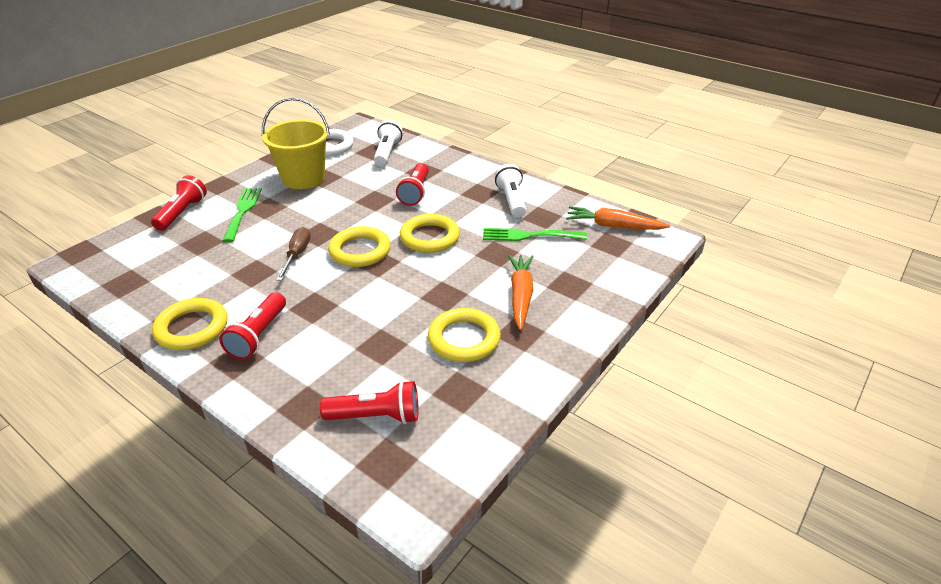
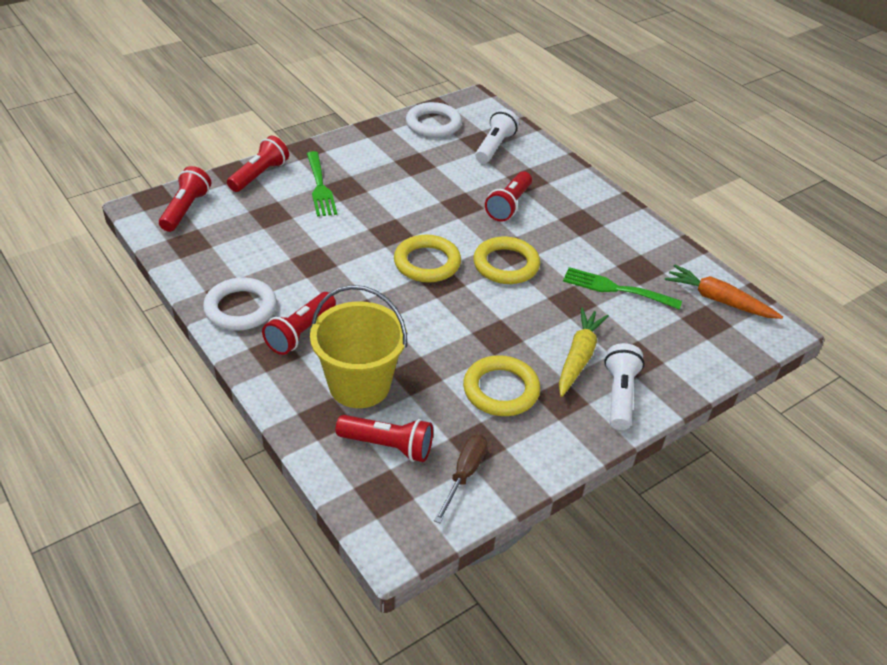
camera: 15 degrees right, 5 degrees up
yellow ring [152,298,228,350] -> white ring [203,277,277,331]
green fork [222,188,262,242] -> green fork turned 150 degrees clockwise [307,151,337,217]
yellow bucket [262,98,330,189] -> yellow bucket moved to [310,285,407,408]
brown screwdriver [276,227,311,281] -> brown screwdriver moved to [434,434,487,523]
white flashlight [495,164,526,218] -> white flashlight moved to [604,343,644,430]
orange carrot [508,255,534,330] -> yellow carrot [559,307,609,397]
none -> red flashlight [159,166,211,232]

